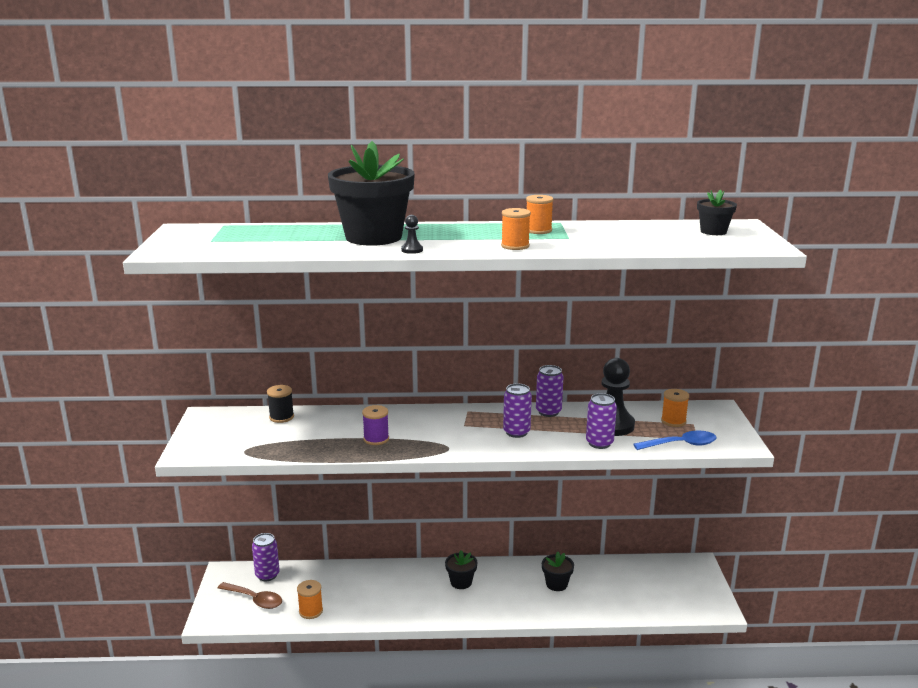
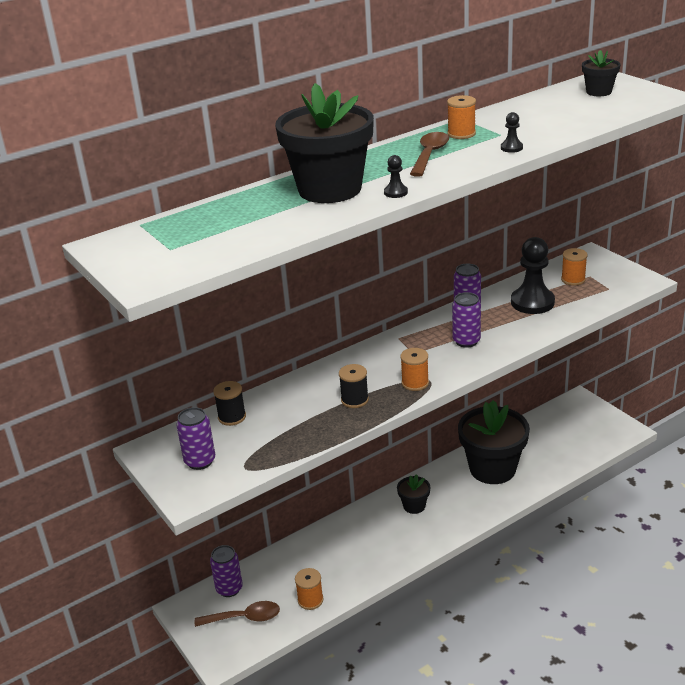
camera: 30 degrees left, 10 degrees up
purple spool [362,405,389,445] -> black spool [339,364,369,408]
orange spool [501,208,531,250] -> orange spool moved to [400,348,429,391]
black flower pot [542,552,574,591] -> black flower pot [458,400,530,484], size x2.17
purple can [586,393,617,449] -> purple can moved to [176,407,215,470]
blue spoon [633,431,717,450] -> none
none -> brown spoon [410,132,449,177]
none -> black pawn [501,112,523,153]

